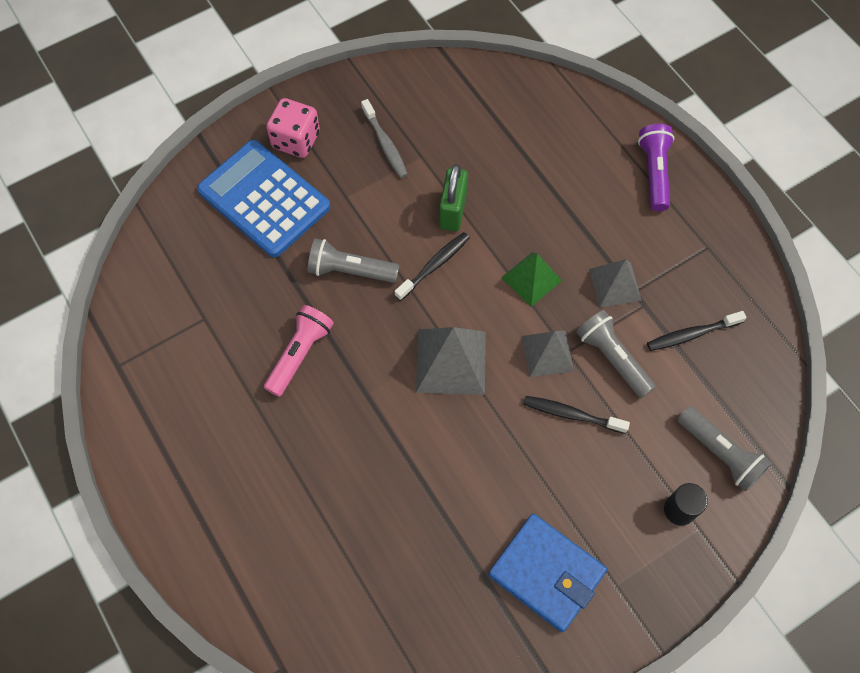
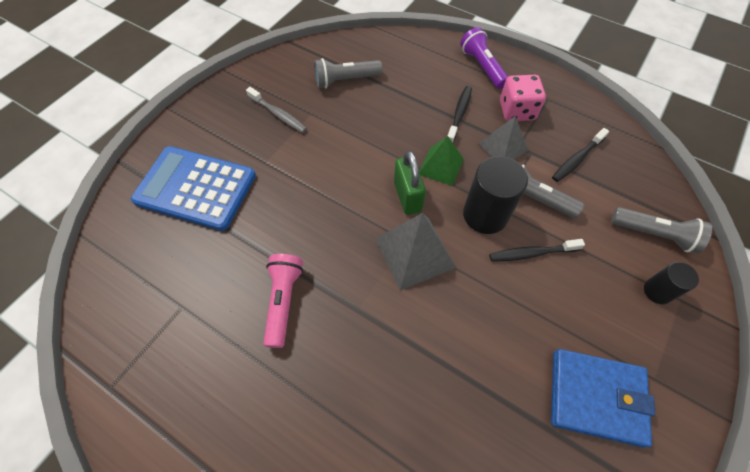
camera: 25 degrees left, 5 degrees down
pink dice [266,98,320,158] -> pink dice moved to [500,75,546,121]
grey flashlight [308,239,399,283] -> grey flashlight moved to [314,58,383,88]
black toothbrush [395,232,470,301] -> black toothbrush moved to [447,86,472,143]
green padlock [439,164,468,231] -> green padlock moved to [394,150,426,215]
grey pyramid [522,331,574,377] -> black cylinder [463,156,528,234]

